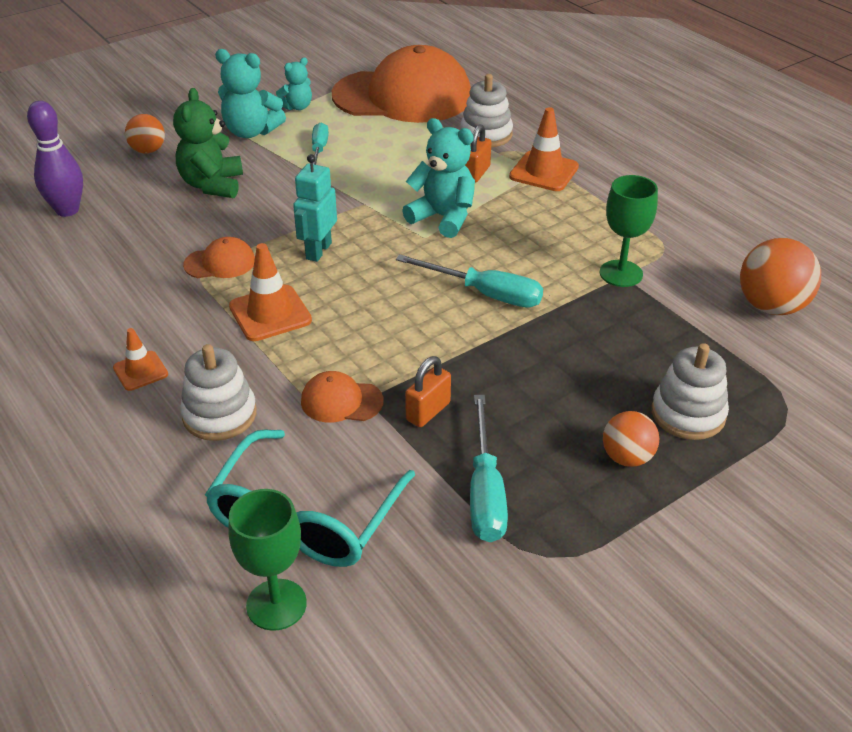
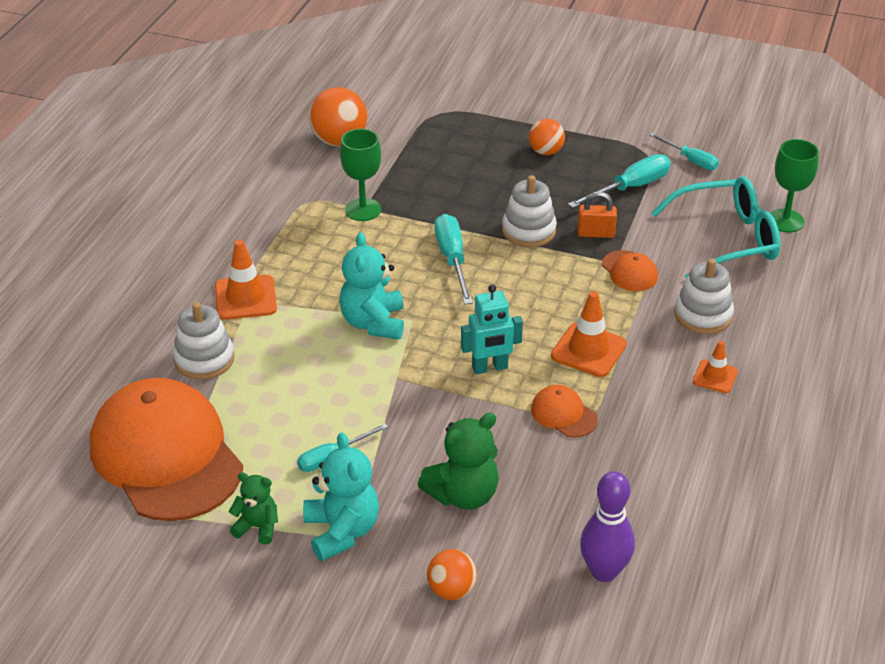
camera: 125 degrees left, 0 degrees up
turquoise teddy bear [276,58,312,110] -> green teddy bear [228,472,278,544]
orange padlock [465,124,491,182] -> none
white stacking toy [652,343,729,440] -> white stacking toy moved to [502,175,557,247]
none -> turquoise screwdriver [650,133,719,170]

